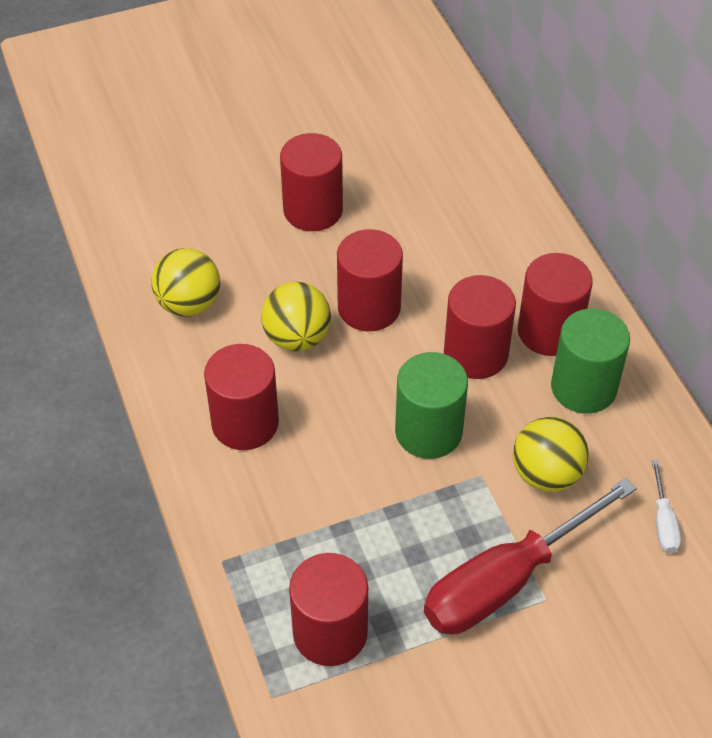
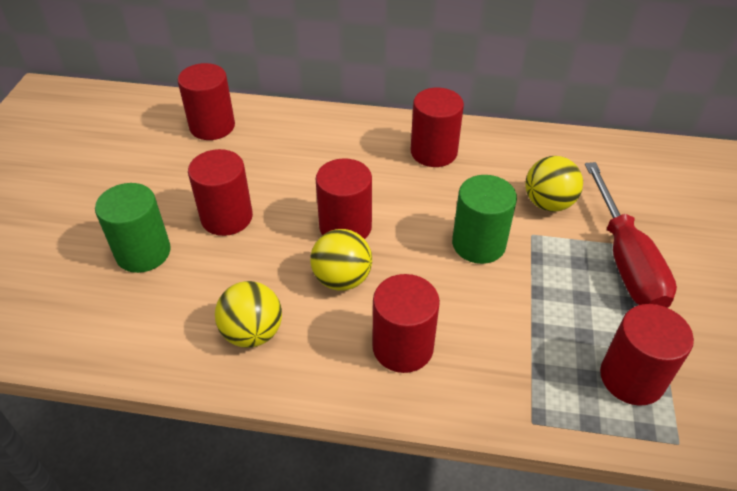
camera: 60 degrees left, 5 degrees down
red cylinder [444,275,516,379] -> red cylinder moved to [178,63,235,140]
green cylinder [551,308,630,414] -> green cylinder moved to [95,183,171,273]
white screwdriver [652,460,681,553] -> none

